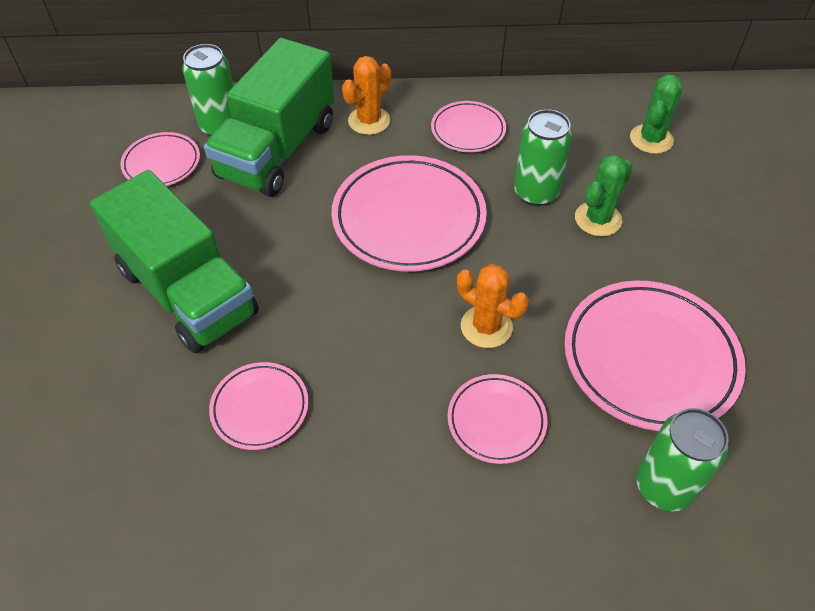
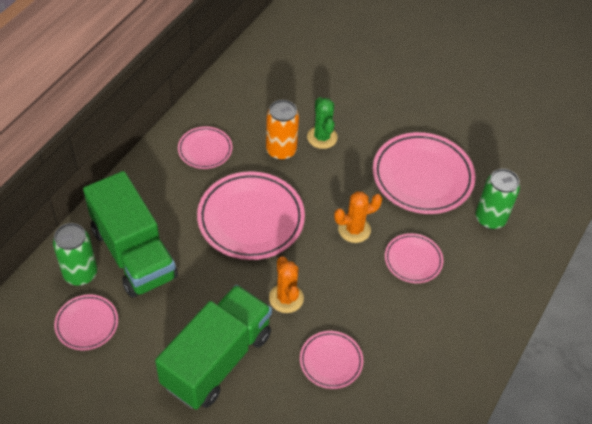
camera: 60 degrees left, 0 degrees up
green truck [90,170,259,353] -> green truck turned 45 degrees counterclockwise [155,285,272,410]
orange cactus [342,56,391,135] -> orange cactus moved to [269,256,304,313]
green can [514,109,572,206] -> orange can [266,100,299,160]
green cactus [630,74,682,154] -> none

